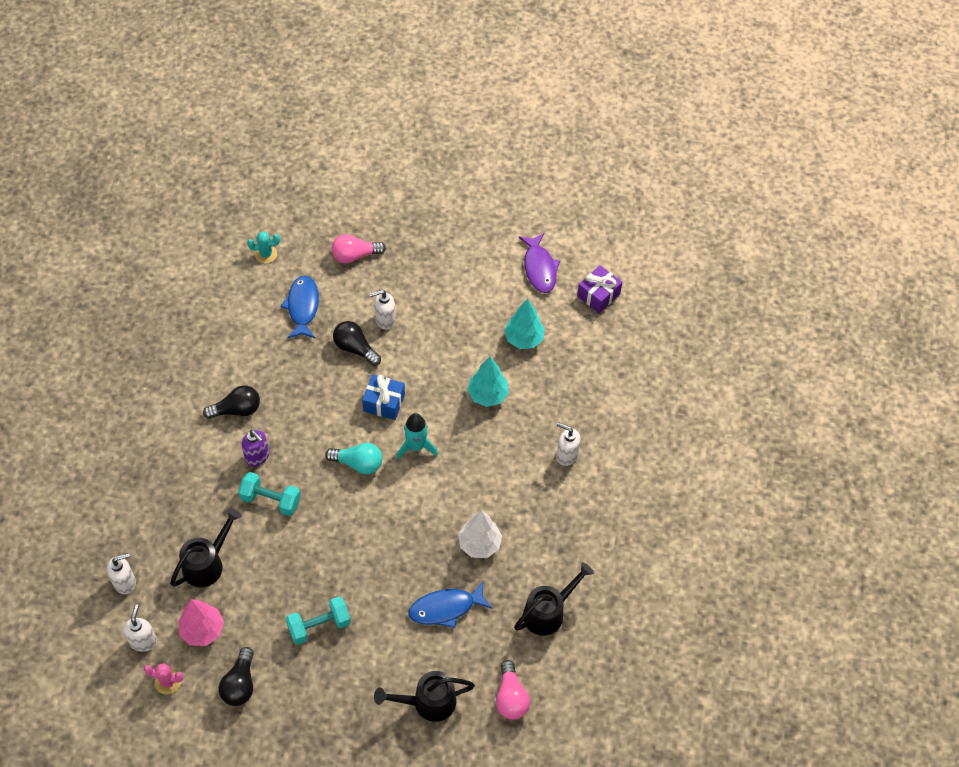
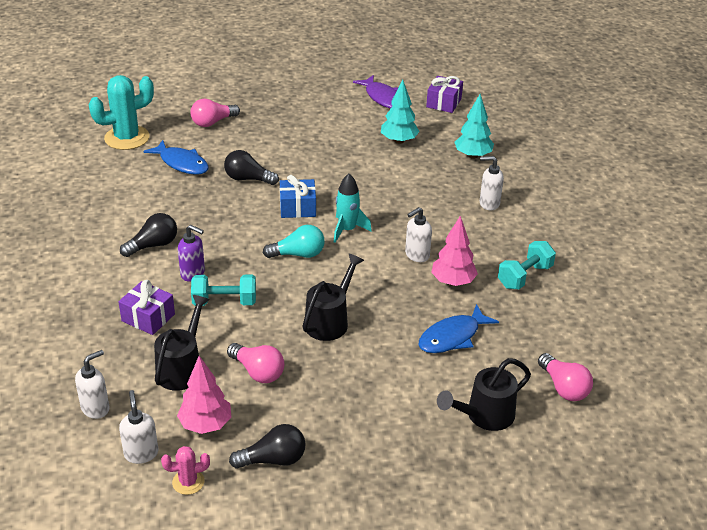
camera: 20 degrees left, 20 degrees down
black light bulb [219,647,254,706] -> black light bulb turned 90 degrees counterclockwise [229,424,305,469]
turquoise cactus [247,231,280,263] -> turquoise cactus [89,75,154,150], size x2.02
blue fish [280,275,319,339] -> blue fish turned 150 degrees clockwise [143,140,209,175]
turquoise dumbbell [286,597,351,645] -> turquoise dumbbell moved to [498,241,556,289]
white soap dispenser [370,290,396,330] -> white soap dispenser moved to [405,207,432,262]
white tree [458,510,502,558] -> pink tree [431,216,478,286]
turquoise tree [467,357,509,407] -> turquoise tree moved to [455,94,494,159]
black watering can [514,562,594,636] -> black watering can moved to [303,254,364,341]
none -> purple gift [118,280,175,335]
none -> pink light bulb [227,343,285,383]

